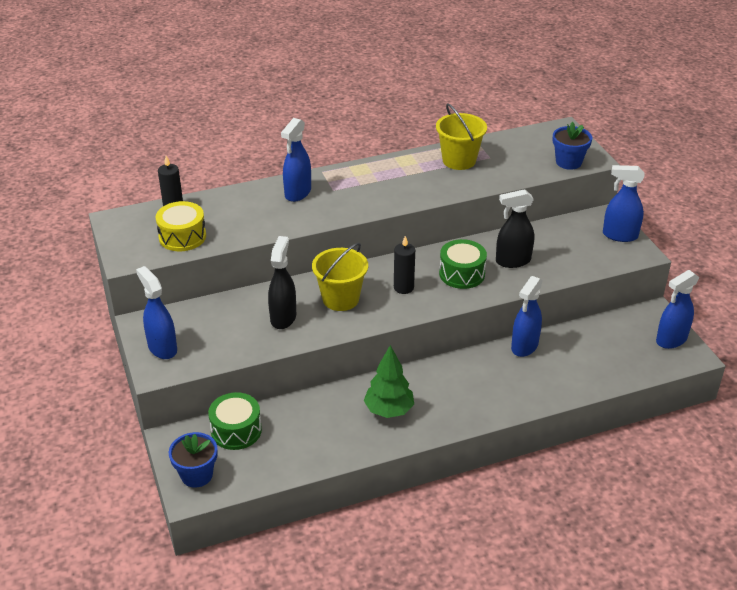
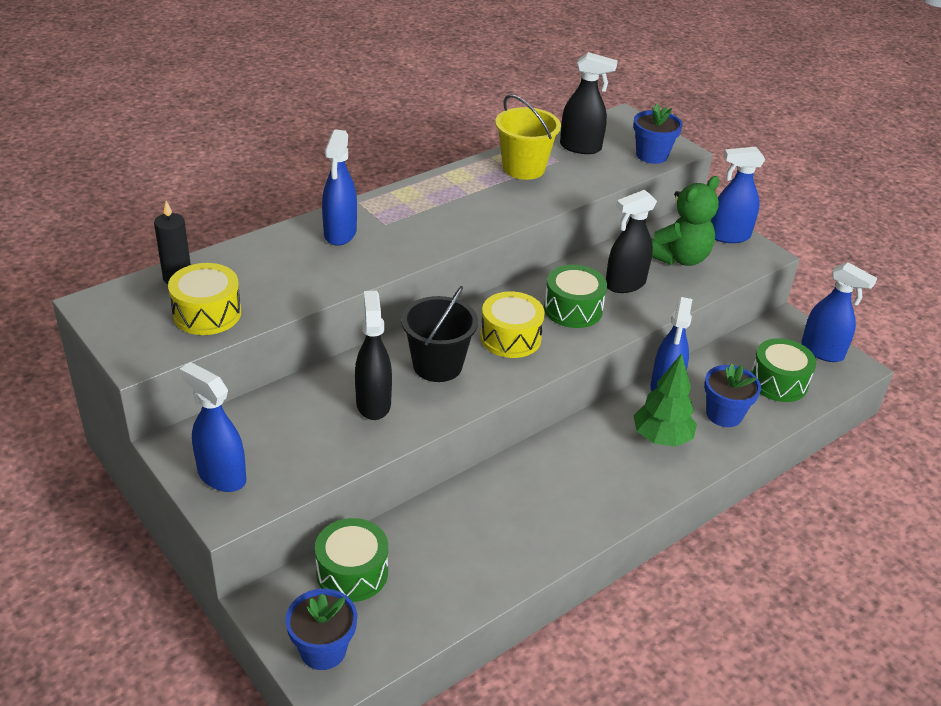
camera: 20 degrees left, 0 degrees up
yellow bucket [312,243,368,311] -> black bucket [401,286,478,382]
green tree [364,345,414,418] -> green tree moved to [634,353,697,447]
black candle [394,236,415,294] -> yellow drum [480,291,545,358]
blue spray bottle [656,270,699,349] -> blue spray bottle turned 90 degrees counterclockwise [801,262,877,362]
none -> black spray bottle [560,52,618,154]
none -> green teddy bear [651,176,719,266]
none -> blue flower pot [704,363,761,427]
none -> green drum [751,338,816,402]

